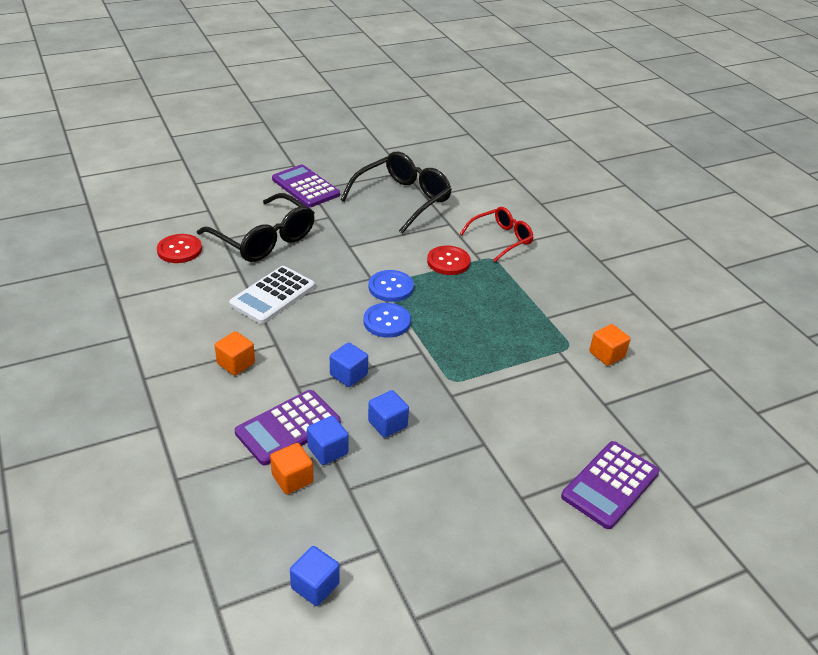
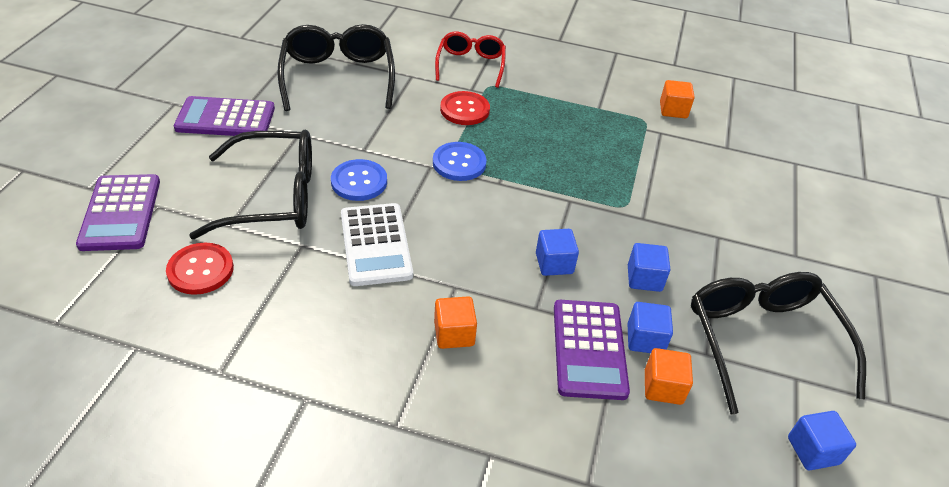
camera: 50 degrees left, 5 degrees up
blue button [363,303,411,338] -> blue button moved to [331,159,387,201]
purple calculator [561,441,659,529] -> purple calculator moved to [76,174,160,251]
none -> black glasses [691,272,866,414]

